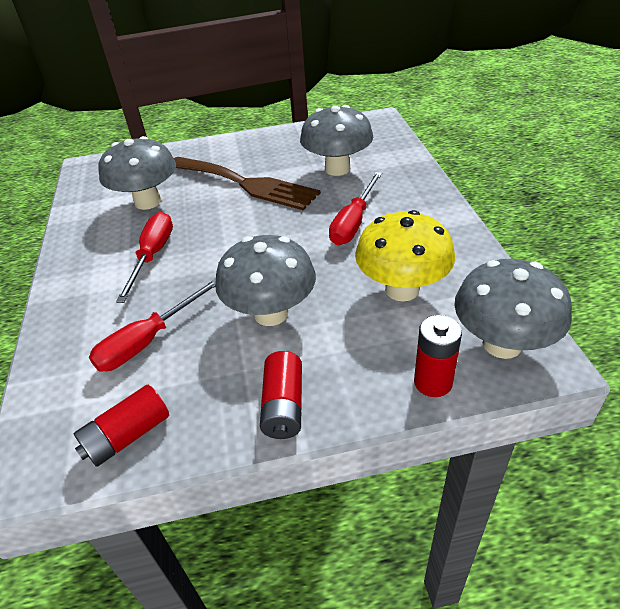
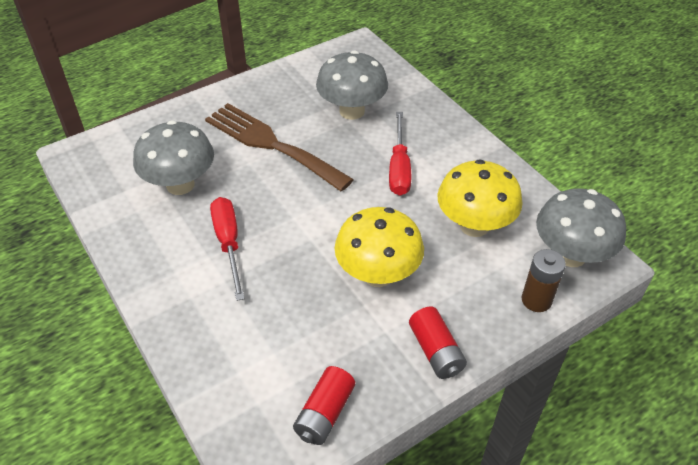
camera: 25 degrees left, 5 degrees up
red screwdriver [89,278,216,372] -> none
brown fork [174,157,321,211] -> brown fork turned 150 degrees counterclockwise [205,103,354,192]
grey mushroom [215,235,316,326] -> yellow mushroom [334,207,424,287]
red battery [414,315,462,397] -> brown battery [522,249,566,312]

